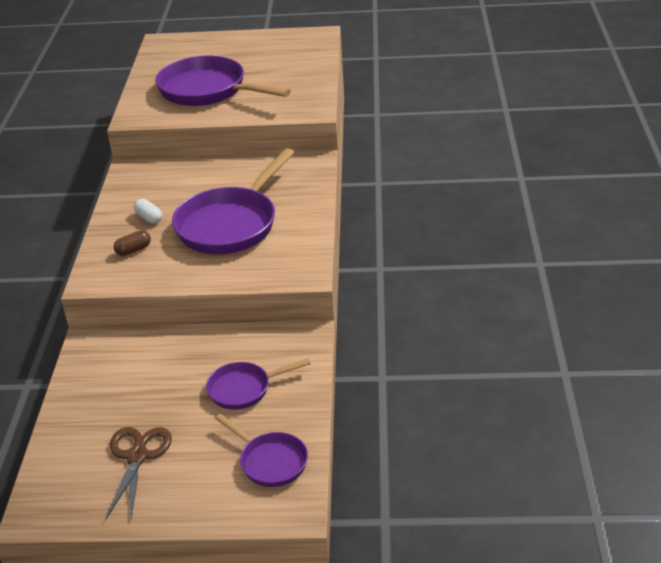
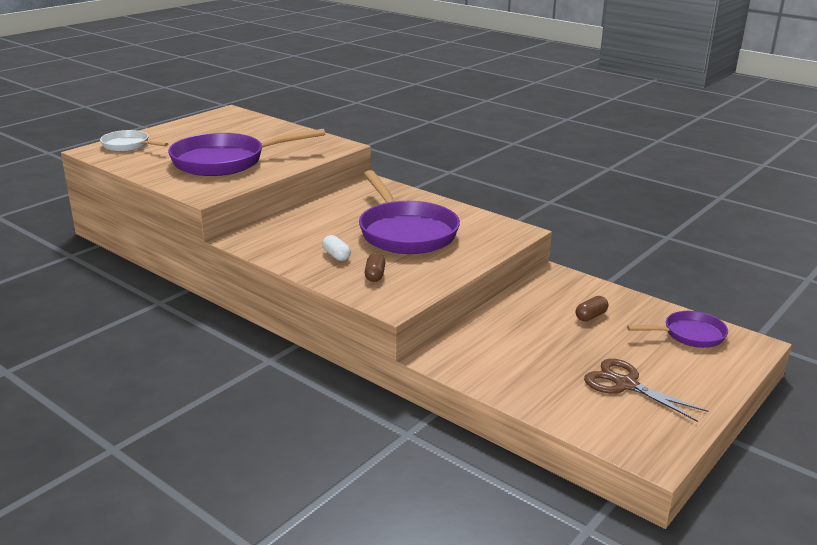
camera: 55 degrees left, 10 degrees down
white capsule [134,199,162,224] -> white capsule turned 60 degrees clockwise [322,235,351,261]
purple pan [206,358,311,410] -> brown capsule [576,296,608,321]
none -> white pan [100,130,168,152]

